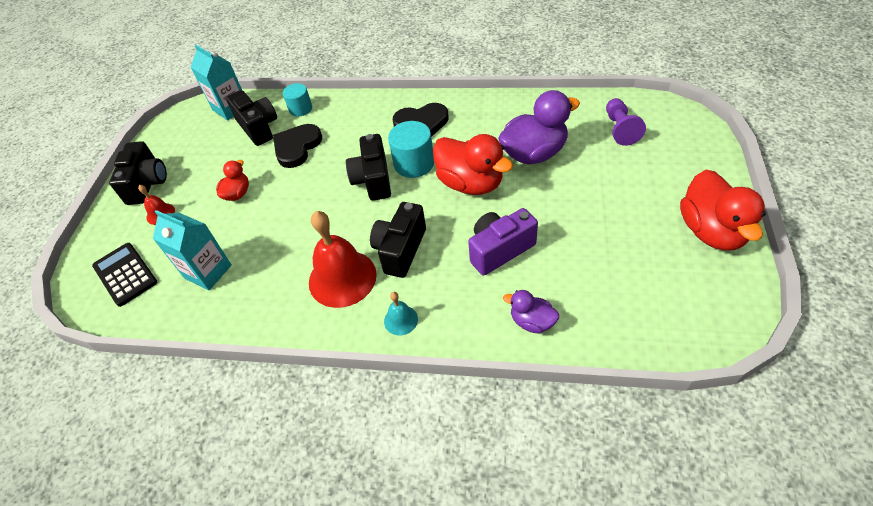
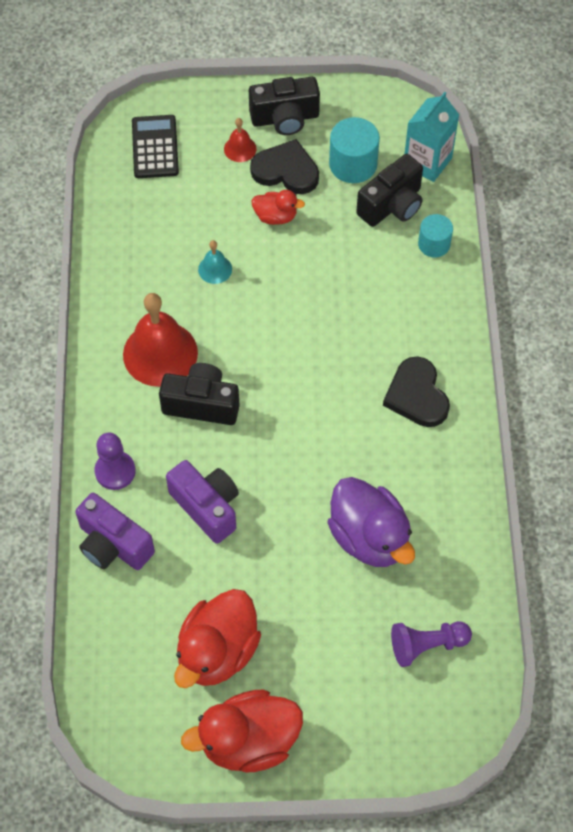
camera: 75 degrees right, 10 degrees up
black calculator [92,243,157,307] -> black calculator turned 45 degrees counterclockwise [132,115,179,178]
turquoise carton [153,210,232,290] -> none
black heart [273,124,322,168] -> black heart moved to [250,139,319,194]
black camera [346,134,391,201] -> none
turquoise bell [384,292,418,335] -> turquoise bell moved to [198,240,232,284]
turquoise cylinder [388,121,434,178] -> turquoise cylinder moved to [329,117,380,183]
red duck [433,134,513,195] -> red duck moved to [174,589,261,688]
purple duck [503,290,559,334] -> purple camera [75,493,155,570]
none -> purple pawn [94,433,136,490]

